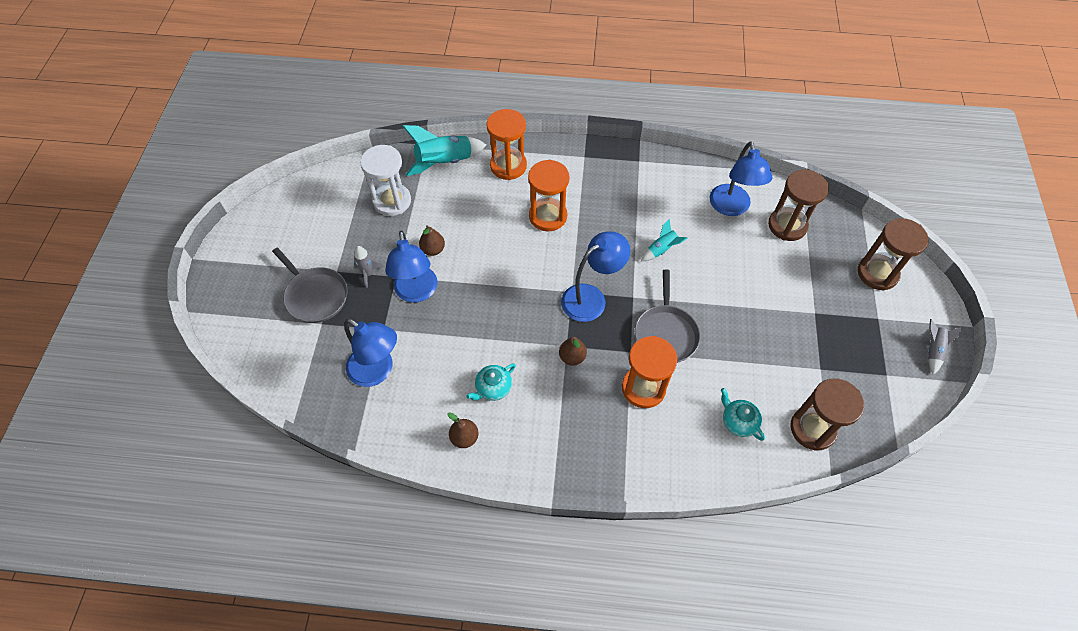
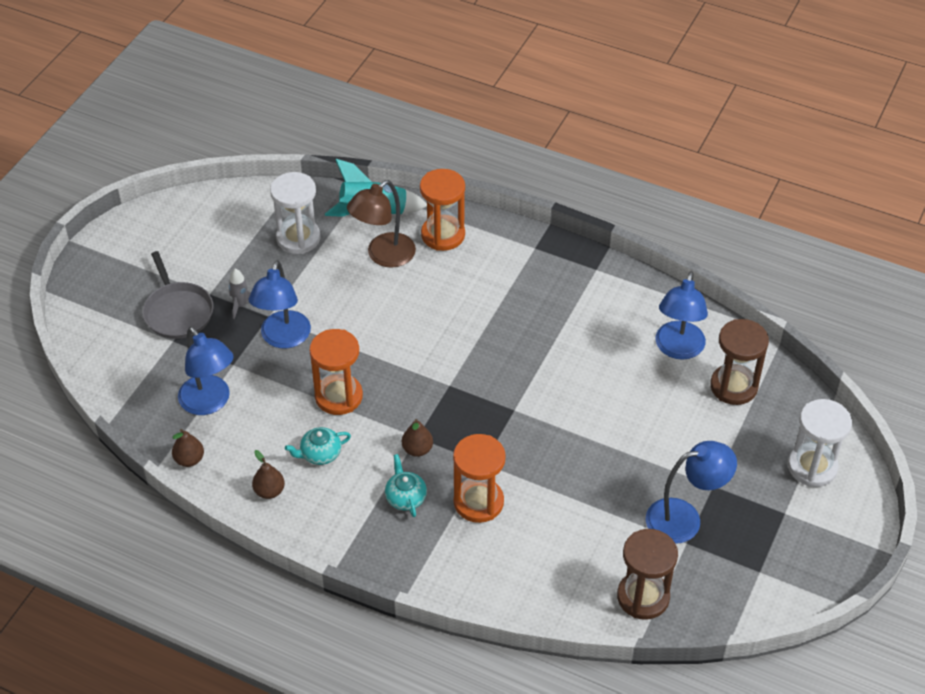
camera: 20 degrees right, 10 degrees down
brown pear [419,225,445,256] -> brown pear moved to [172,429,204,467]
orange hourglass [528,159,569,231] -> orange hourglass moved to [309,329,363,415]
blue lamp [561,232,630,322] -> blue lamp moved to [646,441,737,544]
grey pan [635,269,700,363] -> none
turquoise rocket [641,219,687,261] -> none
turquoise teapot [721,388,765,441] -> turquoise teapot moved to [385,454,427,517]
brown hourglass [858,218,929,291] -> white hourglass [788,399,852,487]
grey rocket [928,319,963,375] -> none
none -> brown lamp [347,180,416,268]

